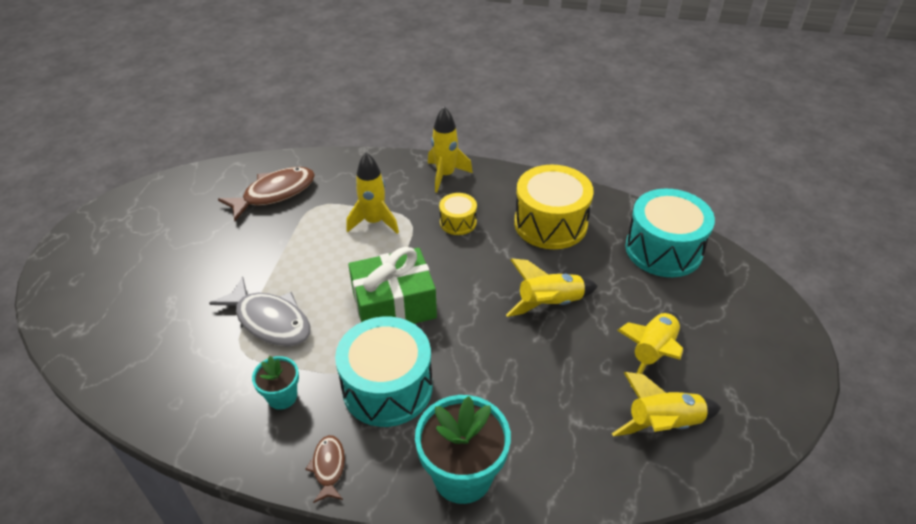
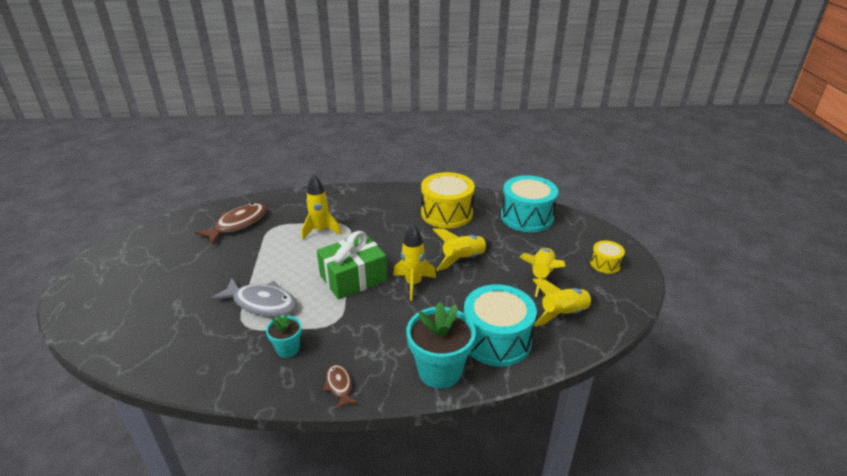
camera: 15 degrees left, 10 degrees down
turquoise drum [335,317,433,427] -> turquoise drum moved to [464,284,537,367]
yellow rocket [428,107,473,193] -> yellow rocket moved to [393,224,436,301]
yellow drum [439,193,477,235] -> yellow drum moved to [590,240,625,274]

